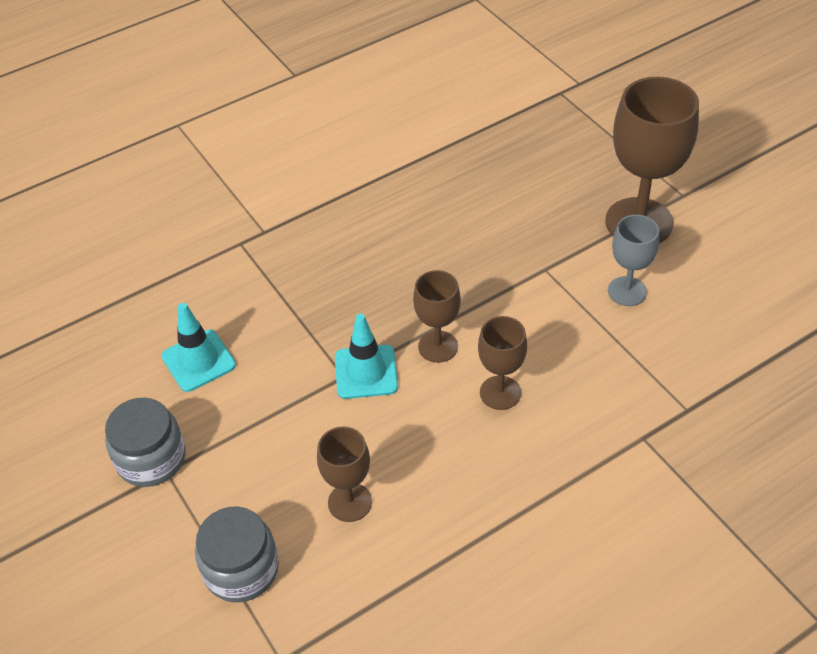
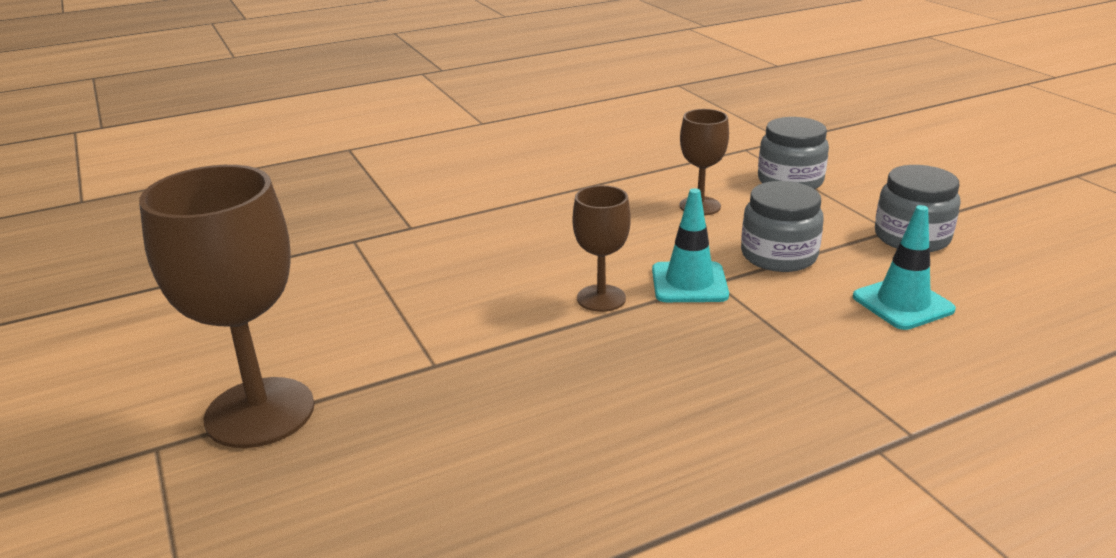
camera: 175 degrees left, 20 degrees down
brown goblet [478,316,527,410] -> none
grey goblet [608,215,659,306] -> none
none -> grey jar [741,181,824,272]

